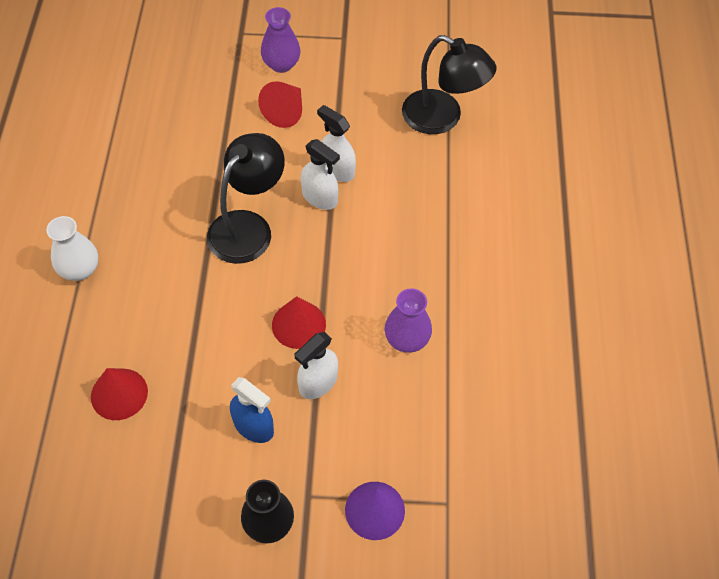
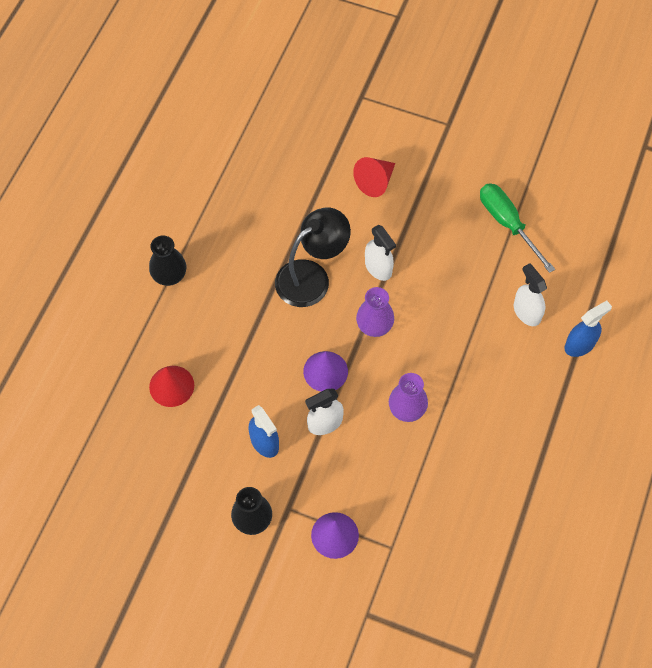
camera: 20 degrees right, 5 degrees up
white vase [46,216,98,281] -> black vase [149,235,186,286]
purple vase [261,7,301,73] -> purple vase moved to [356,287,394,337]
red cone [272,296,326,349] -> purple cone [303,351,348,392]
white spray bottle [317,105,356,182] -> white spray bottle moved to [514,263,547,326]
black lamp [402,35,496,134] -> green screwdriver [480,183,555,273]
none -> blue spray bottle [564,301,612,357]

